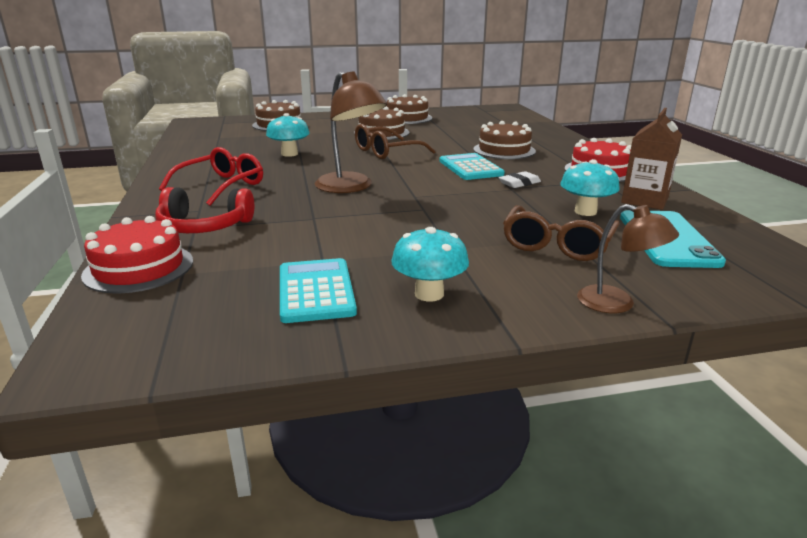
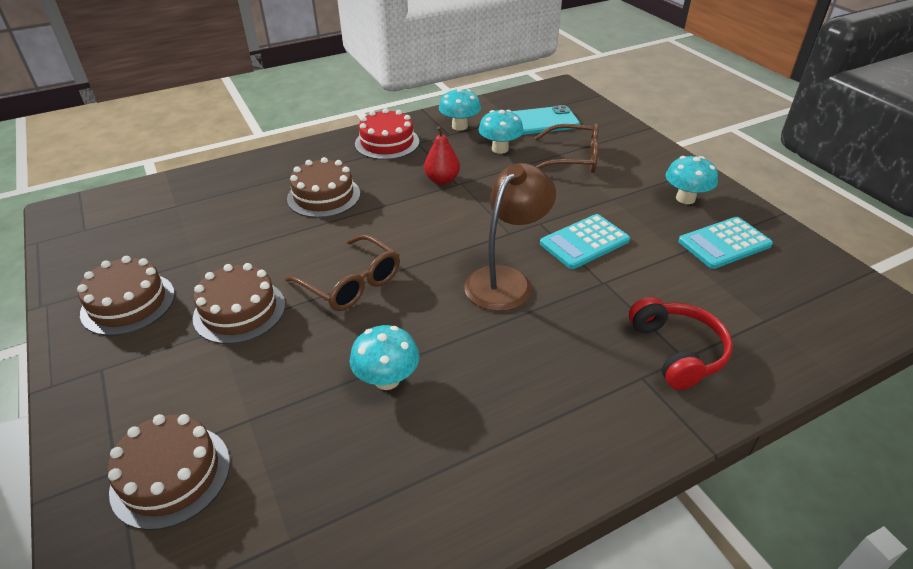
camera: 105 degrees left, 15 degrees up
red cake [81,216,193,294] -> none
red glasses [159,147,263,206] -> none
turquoise calculator [440,153,505,180] -> turquoise calculator moved to [540,214,630,269]
white eraser [499,171,541,188] -> red pear [424,126,460,185]
brown lamp [577,204,679,313] -> none
brown carton [621,108,682,210] -> turquoise mushroom [439,88,481,131]

